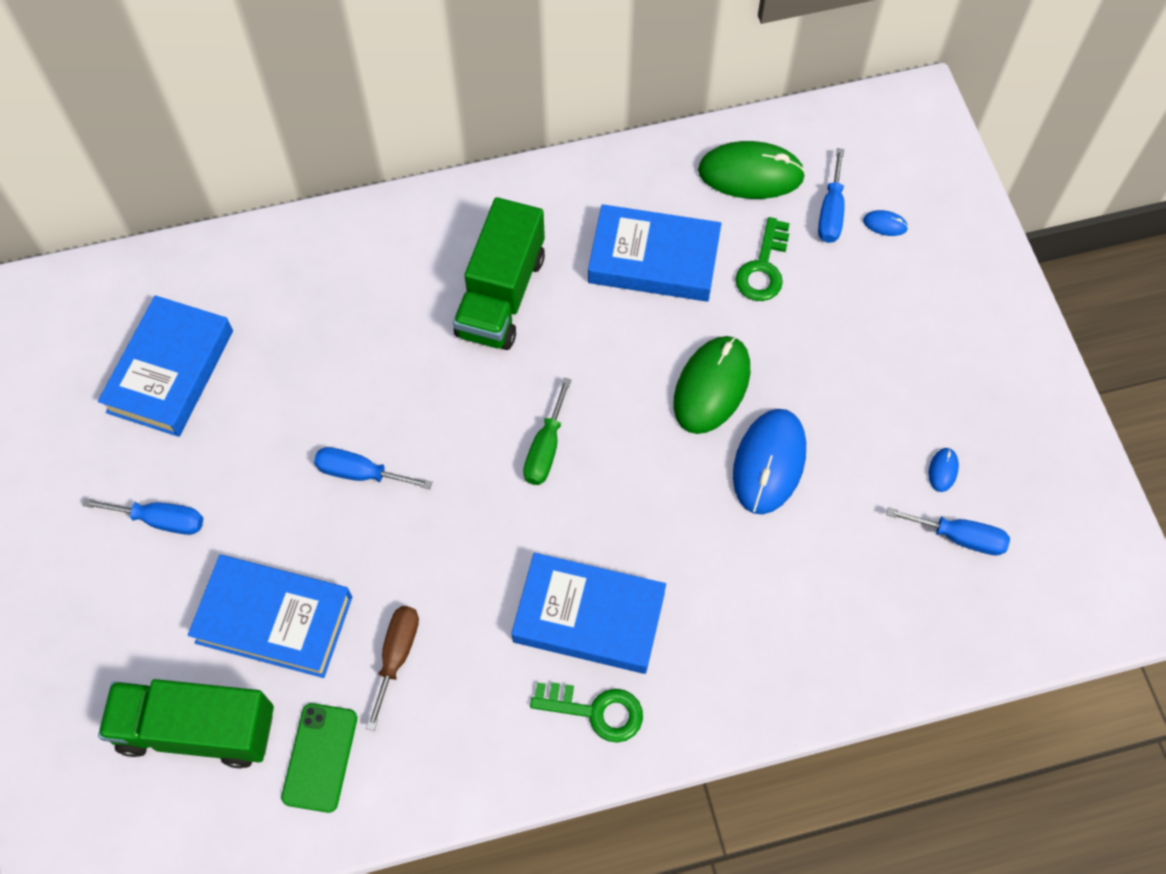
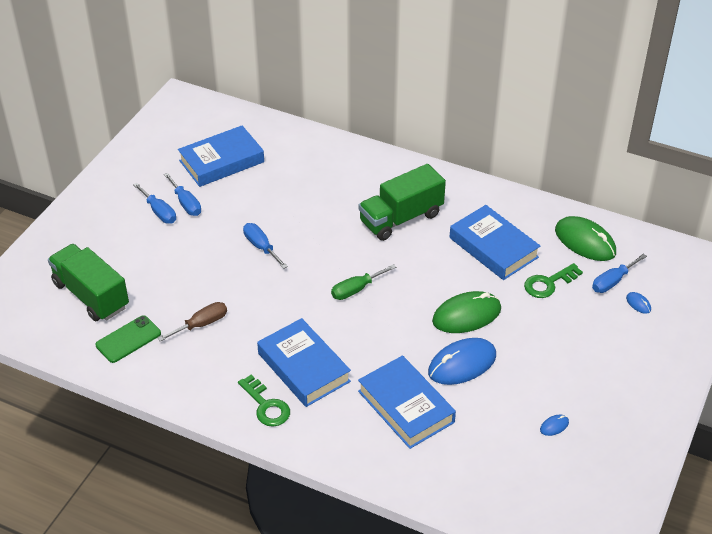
camera: 40 degrees right, 20 degrees down
blue book [188,555,352,678] -> blue book moved to [358,355,456,449]
blue screwdriver [886,507,1010,555] -> blue screwdriver moved to [164,173,201,216]

